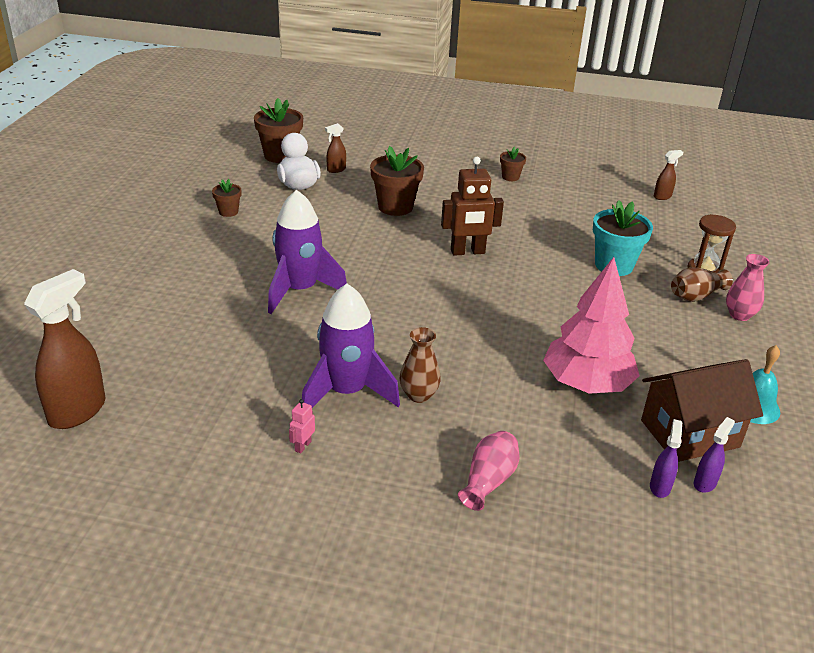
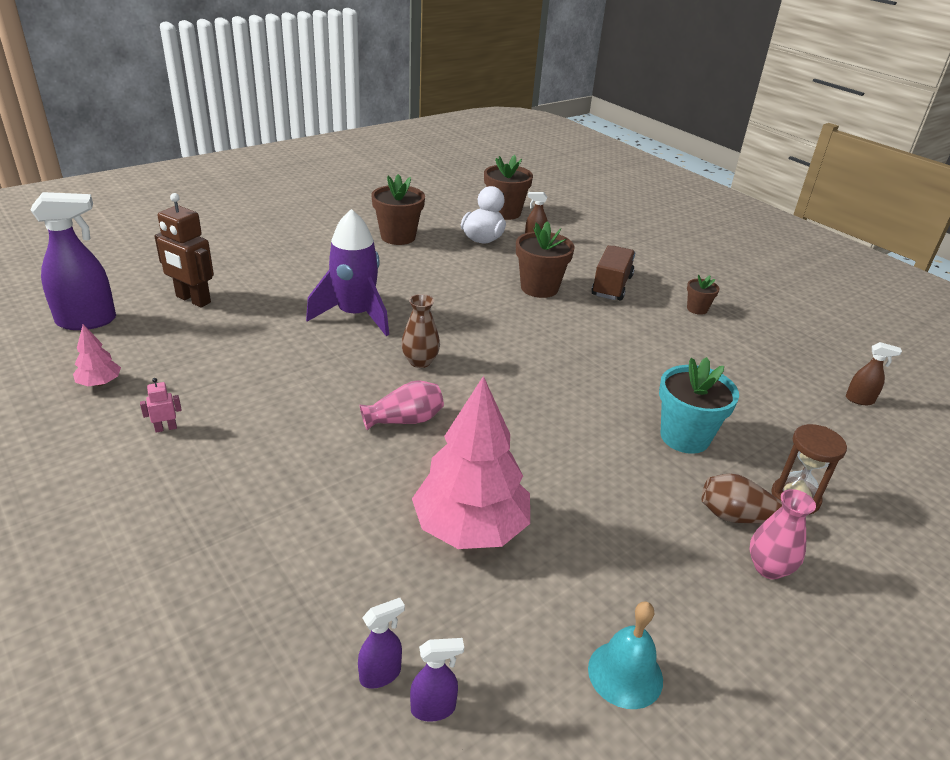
camera: 40 degrees right, 0 degrees up
brown spray bottle [24,269,105,429] -> purple spray bottle [30,192,116,330]
brown flower pot [212,179,241,217] -> brown flower pot [371,174,425,245], size x1.88
purple rocket [302,284,400,408] -> none
brown vase [400,327,441,403] -> brown vase moved to [401,294,440,368]
brown robot [441,157,504,256] -> brown robot moved to [154,193,214,308]
pink vase [458,431,519,511] -> pink vase moved to [360,380,444,430]
brown house [641,359,763,462] -> none
none -> pink tree [73,324,121,386]
none -> brown truck [592,245,635,301]

